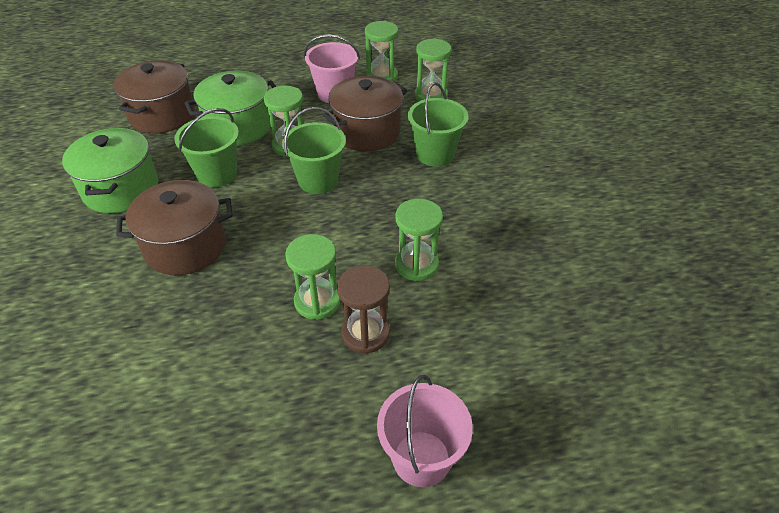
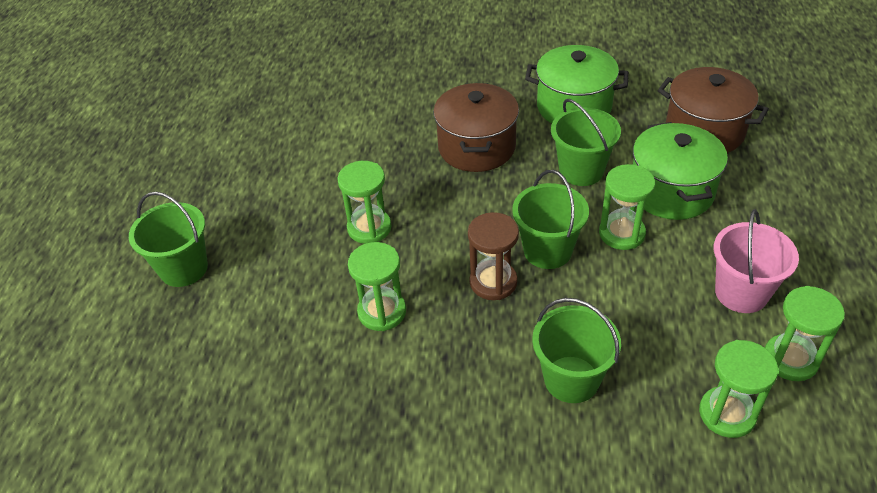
camera: 110 degrees right, 0 degrees up
brown pot [323,76,407,151] -> none
brown hourglass [337,265,390,354] -> brown hourglass moved to [468,212,519,300]
pink bucket [377,375,473,487] -> green bucket [129,191,208,287]

